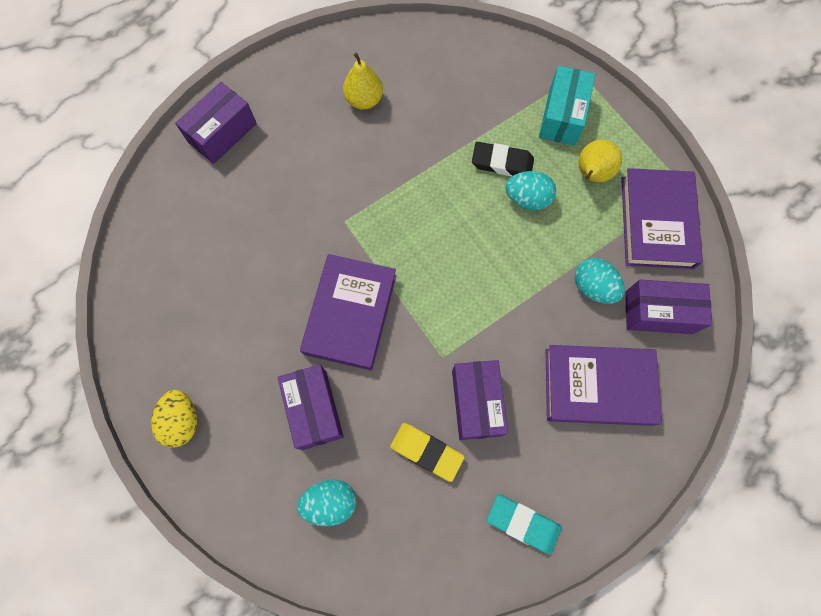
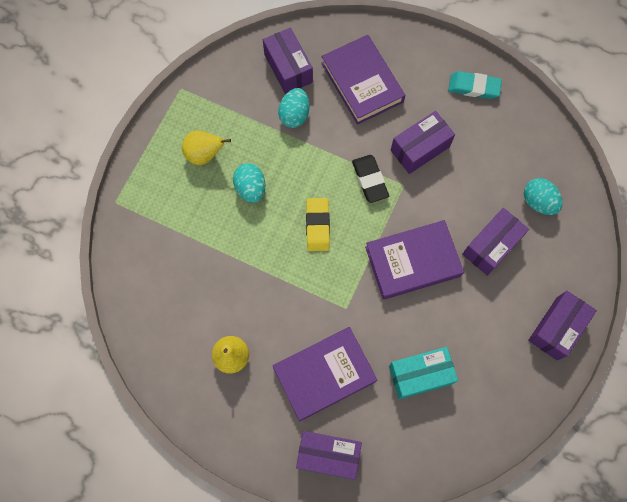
camera: 120 degrees left, 0 degrees up
yellow egg [151,390,197,448] -> purple box [528,291,597,360]
yellow eraser [390,423,465,482] -> yellow eraser moved to [306,198,330,251]
black eraser [472,142,534,176] -> black eraser moved to [352,155,389,203]
turquoise eraser [486,494,562,555] -> turquoise eraser turned 75 degrees counterclockwise [448,71,502,99]
turquoise box [539,66,595,146] -> turquoise box moved to [389,347,458,399]
purple book [621,168,703,269] -> purple book moved to [273,327,377,421]

